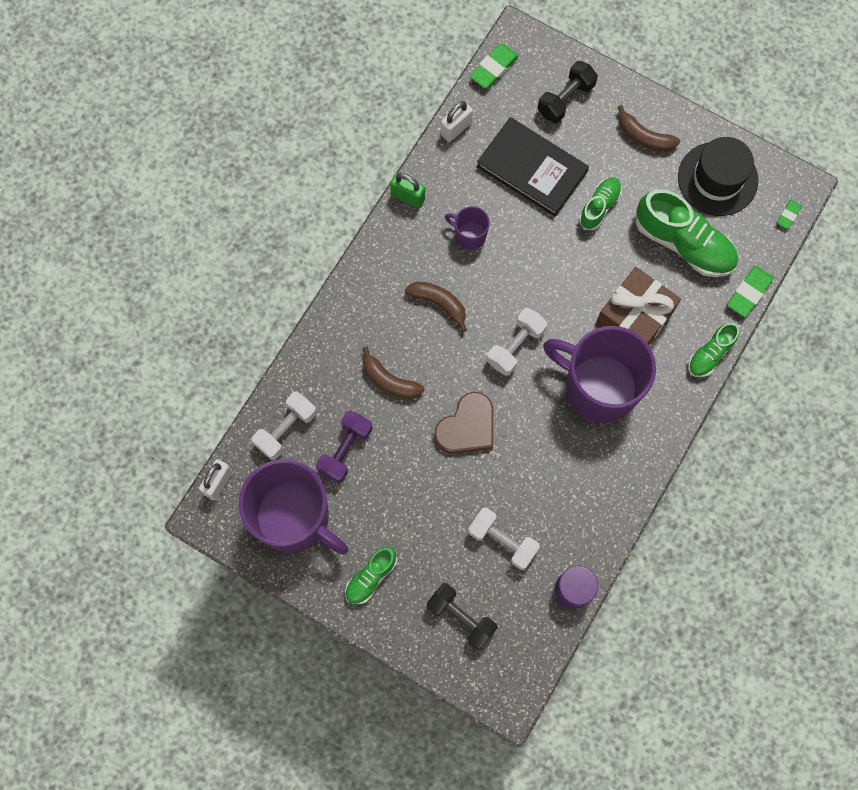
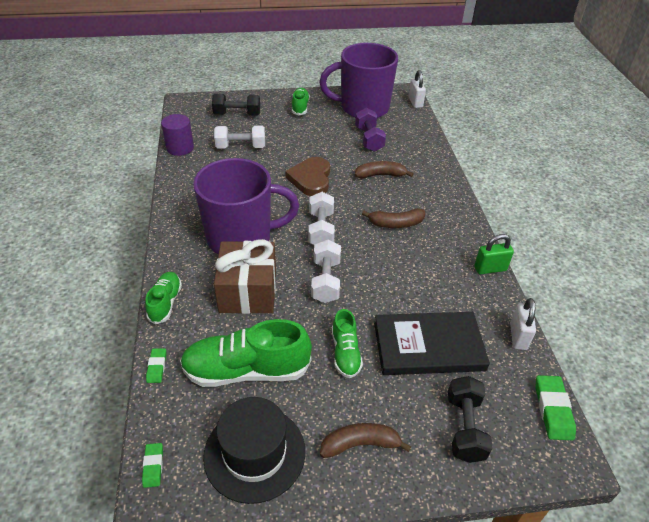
camera: 140 degrees right, 30 degrees down
white dumbbell [251,391,317,460] -> white dumbbell moved to [311,240,341,303]
purple mug [445,206,490,250] -> none
green eraser [727,265,774,317] -> green eraser [146,348,166,383], size x0.59

